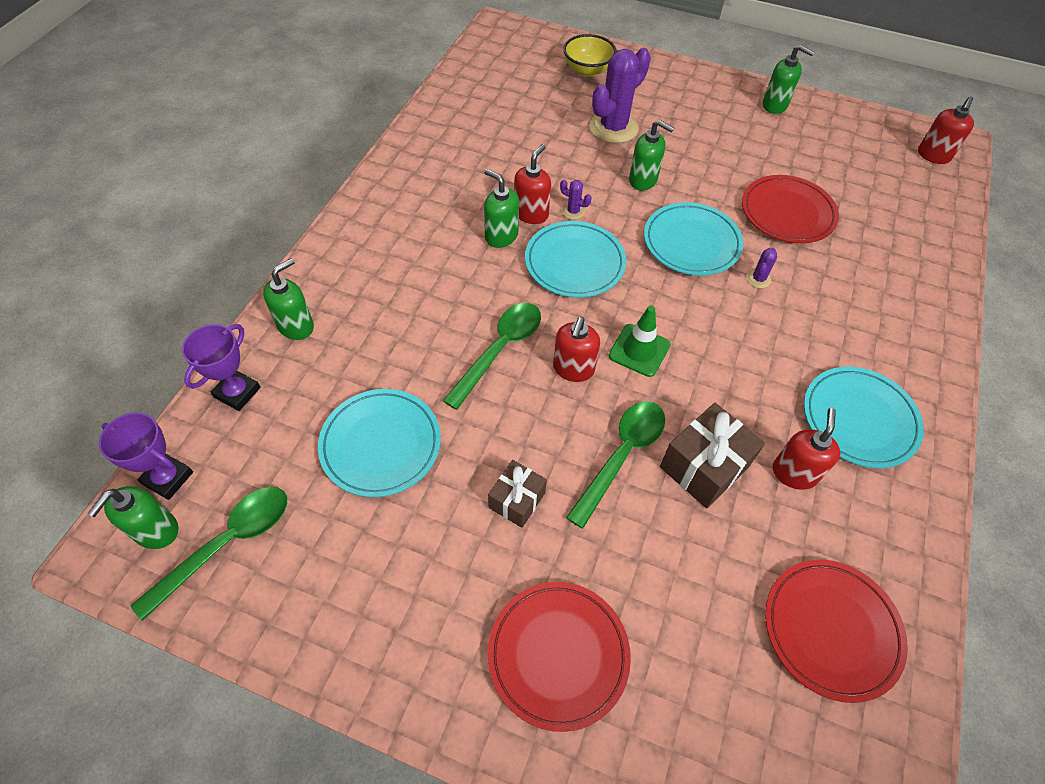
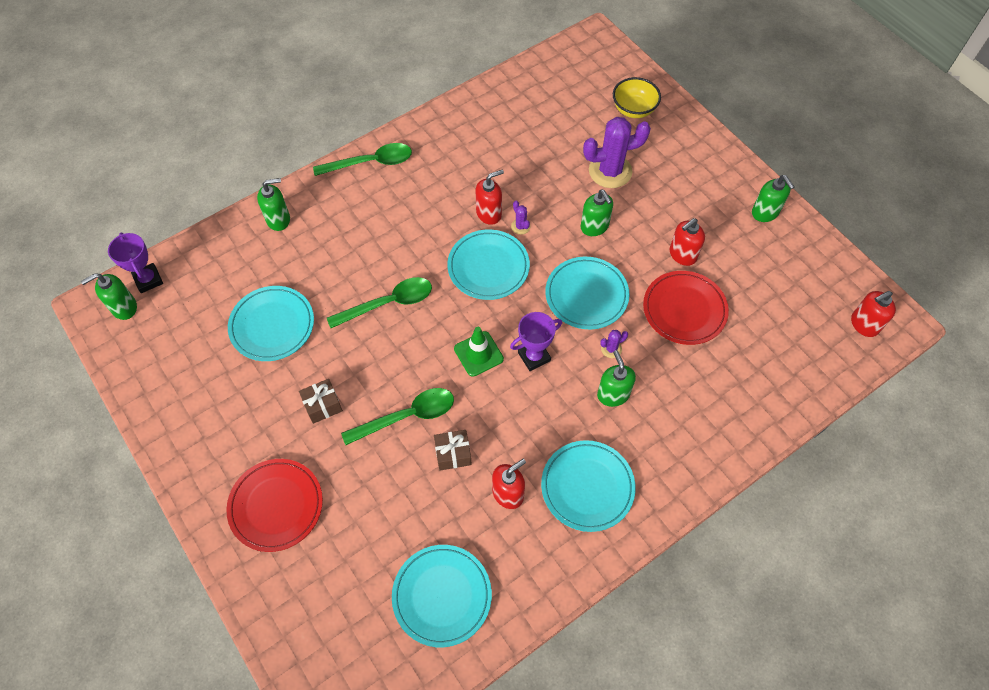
camera: 35 degrees right, 5 degrees up
green spoon [131,487,287,621] -> green spoon moved to [313,143,412,176]
purple trophy [182,324,260,411] -> purple trophy moved to [510,312,562,371]
green soap dispenser [484,169,519,248] -> green soap dispenser moved to [597,350,636,407]
red soap dispenser [553,317,600,382] -> red soap dispenser moved to [670,218,705,266]
brown gift [660,403,765,509] -> brown gift [434,430,472,470], size x0.63
red plate [765,560,908,703] -> turquoise plate [392,545,492,647]

